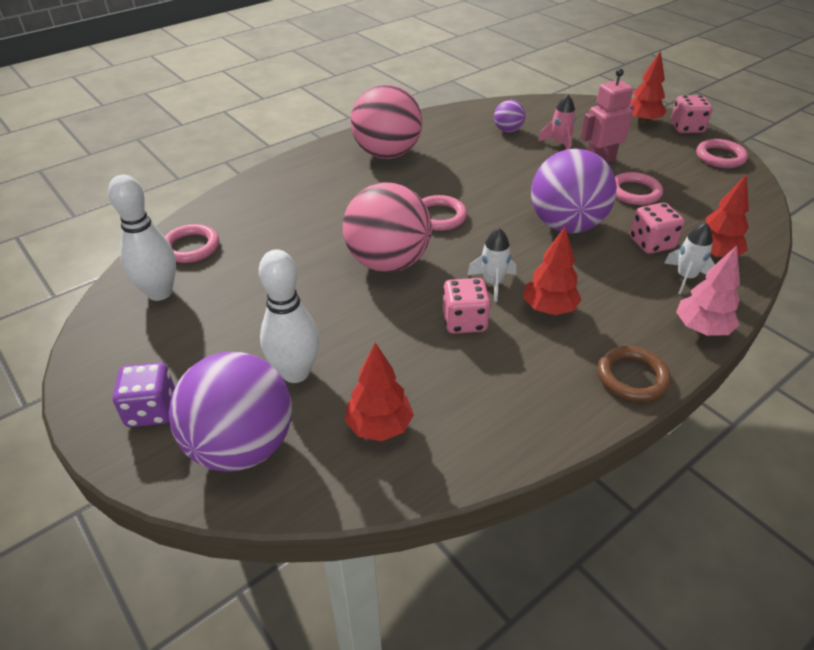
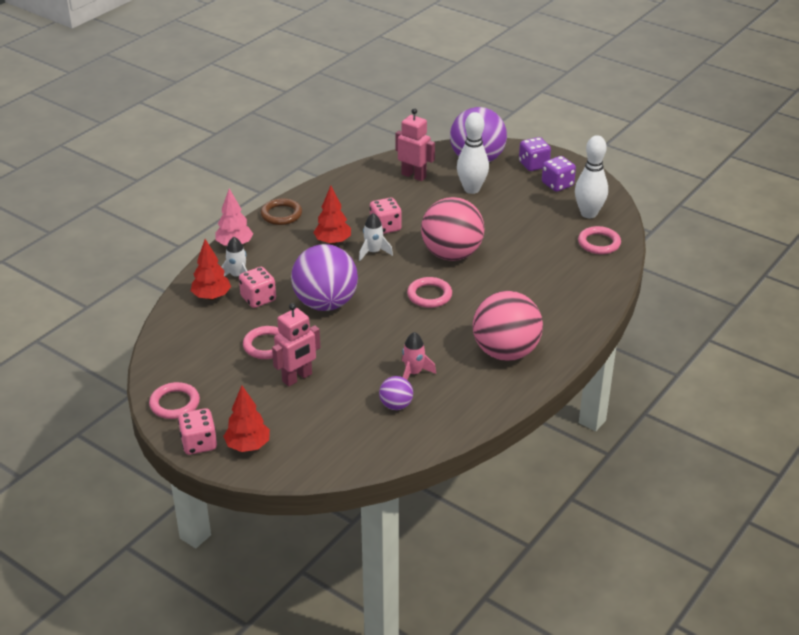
camera: 165 degrees right, 5 degrees down
red tree [345,343,414,441] -> pink robot [395,108,435,181]
pink rocket [538,94,576,149] -> pink rocket moved to [402,332,436,379]
none -> purple dice [542,156,576,192]

